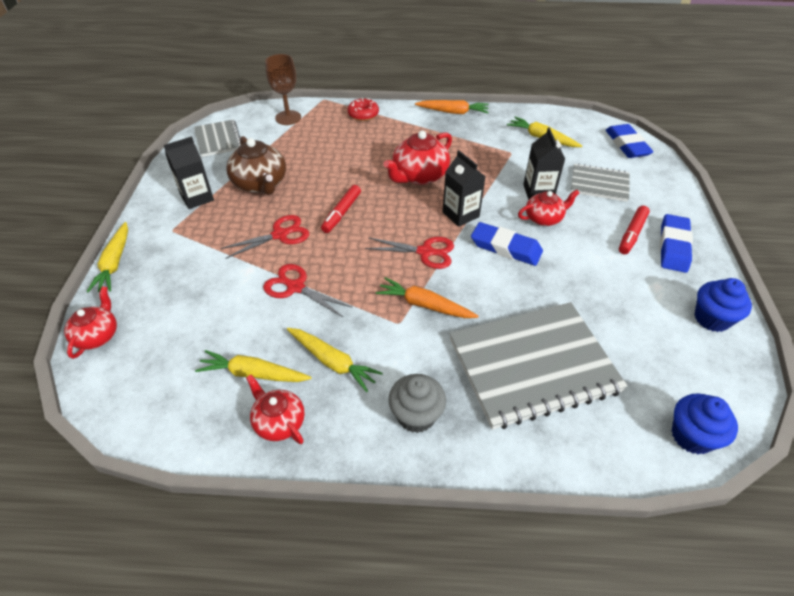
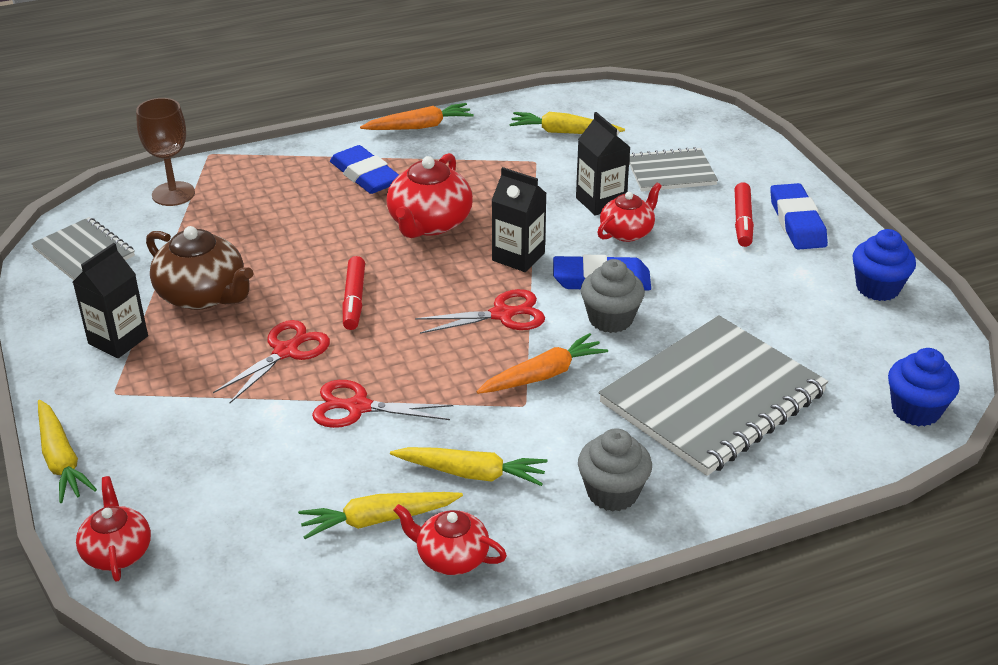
camera: 25 degrees left, 10 degrees down
red donut [348,98,379,121] -> none
orange carrot [376,277,479,318] -> orange carrot turned 150 degrees clockwise [476,333,608,394]
blue eraser [606,124,653,158] -> blue eraser moved to [330,145,399,194]
none -> grey cupcake [581,259,645,333]

